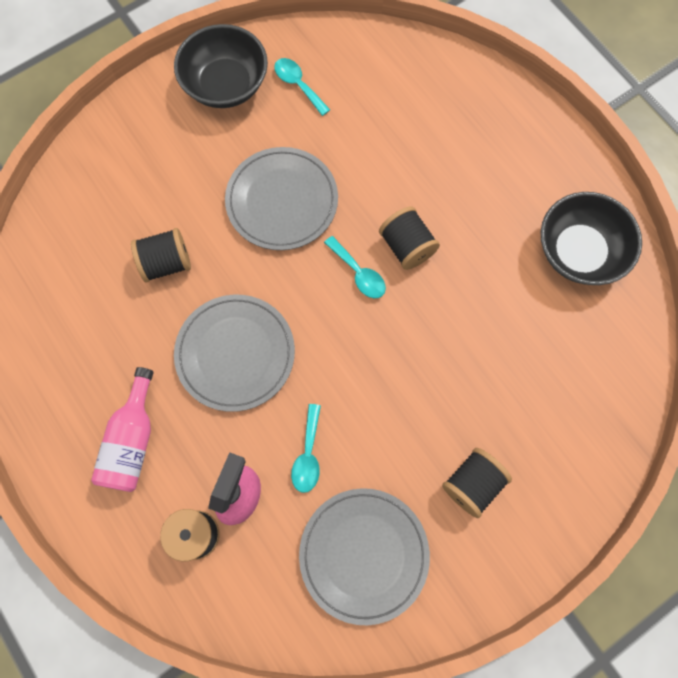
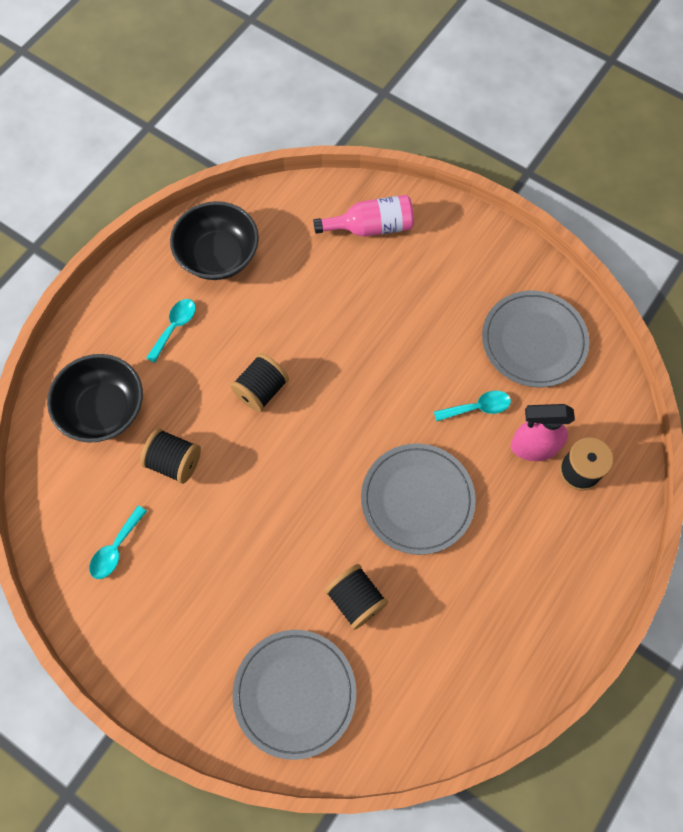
camera: 110 degrees left, 5 degrees down
pink bottle [91,367,154,492] -> pink bottle moved to [313,195,414,237]
black bowl [174,24,268,108] -> black bowl moved to [47,354,143,443]
grey plate [225,147,338,250] -> grey plate moved to [232,630,356,760]
turquoise spoon [324,236,386,298] -> turquoise spoon moved to [146,299,196,363]
black spool [442,448,512,518] -> black spool moved to [140,428,201,484]

